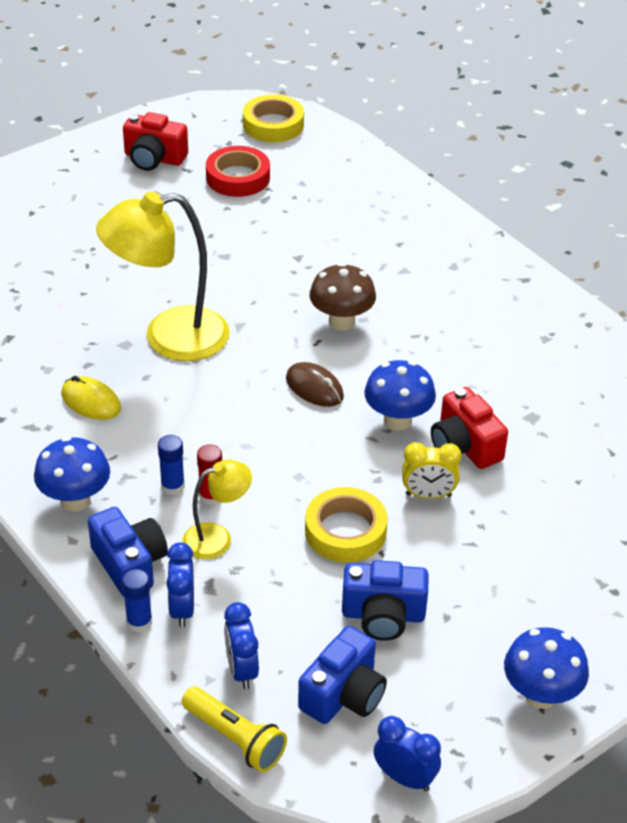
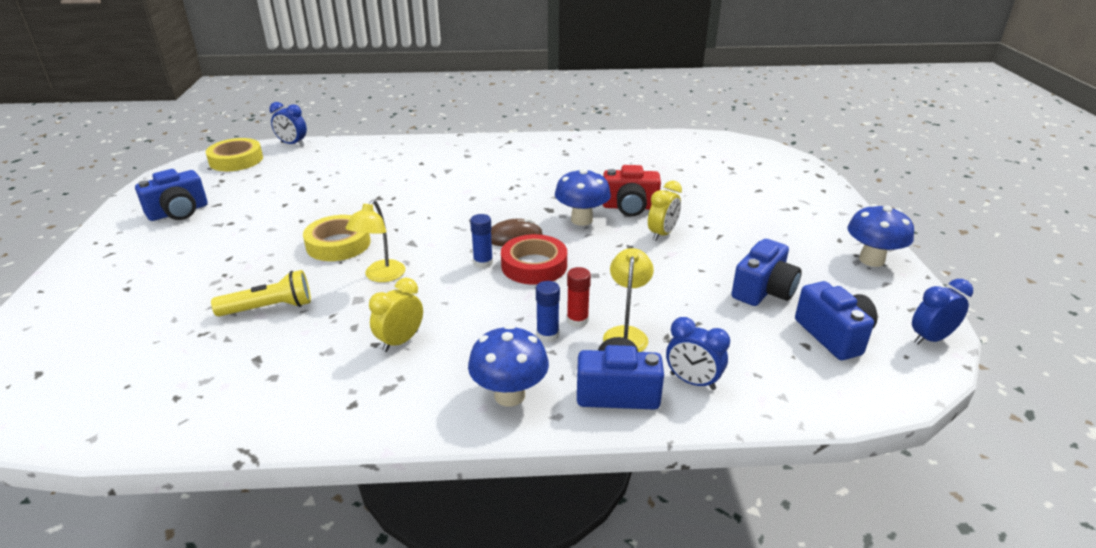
camera: 55 degrees left, 10 degrees down
yellow mouse [61,376,121,420] -> yellow clock [369,278,423,352]
yellow lamp [96,192,230,361] -> yellow lamp [346,200,405,282], size x0.51
blue glue stick [122,569,152,632] -> blue glue stick moved to [470,214,493,268]
red camera [123,112,188,171] -> blue camera [135,169,208,221]
yellow flashlight [182,687,287,772] -> yellow flashlight moved to [211,270,311,317]
red tape [206,146,270,197] -> red tape moved to [501,234,567,285]
blue clock [224,602,259,689] -> blue clock moved to [269,102,307,146]
yellow tape [305,487,388,562] -> yellow tape moved to [303,215,371,261]
brown mushroom [309,263,376,331] -> none

